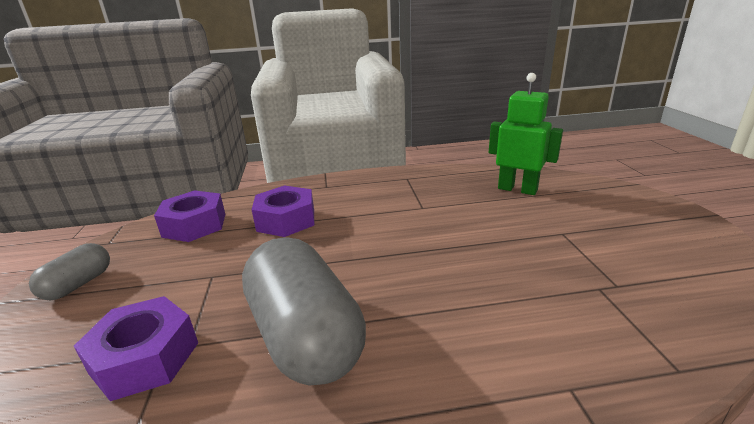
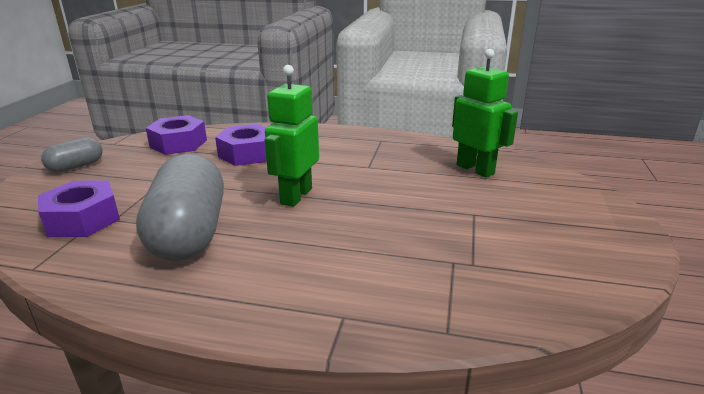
camera: 20 degrees right, 0 degrees up
none -> green robot [265,65,319,207]

